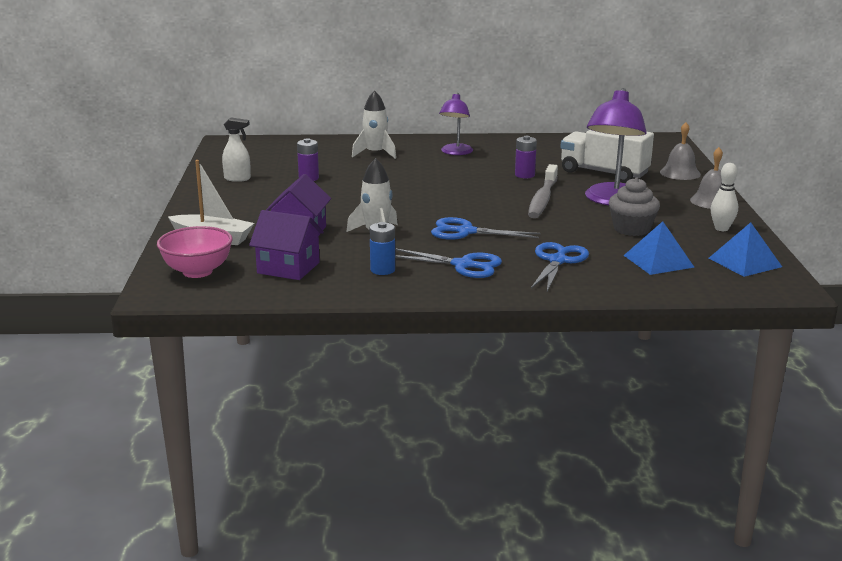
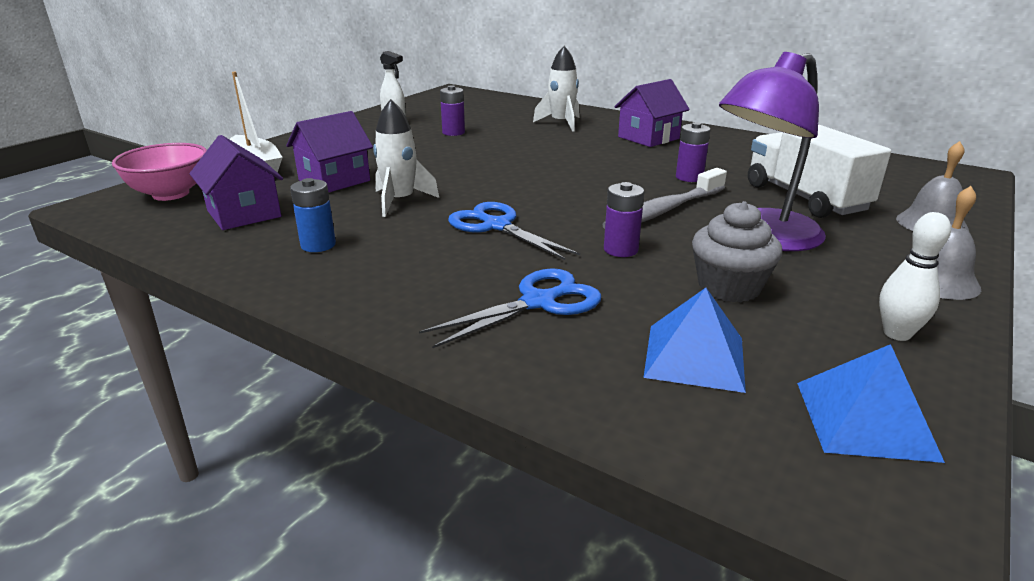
camera: 35 degrees right, 5 degrees up
blue scissors [395,248,502,278] -> none
purple lamp [439,93,473,155] -> purple house [614,79,690,147]
none -> purple battery [604,182,644,257]

